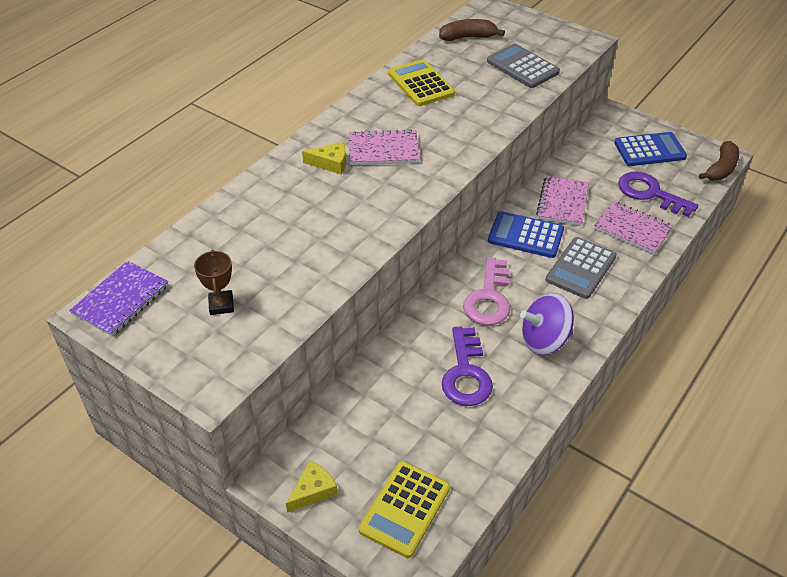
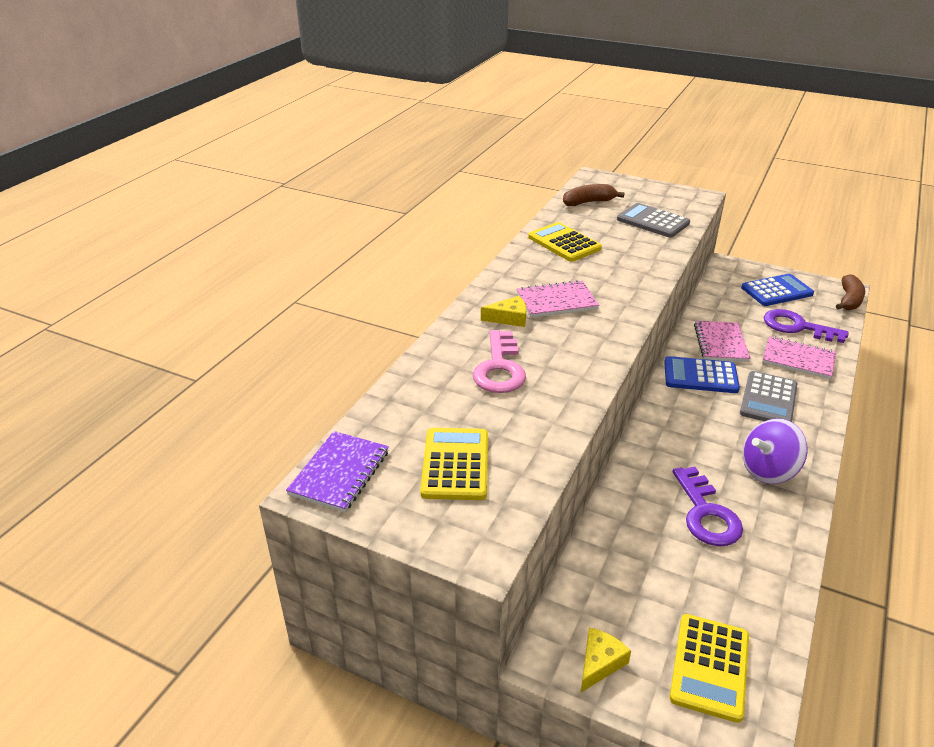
camera: 10 degrees left, 10 degrees down
brown trophy [194,250,234,315] -> yellow calculator [420,428,488,500]
pink key [463,257,510,325] -> pink key moved to [473,330,526,393]

